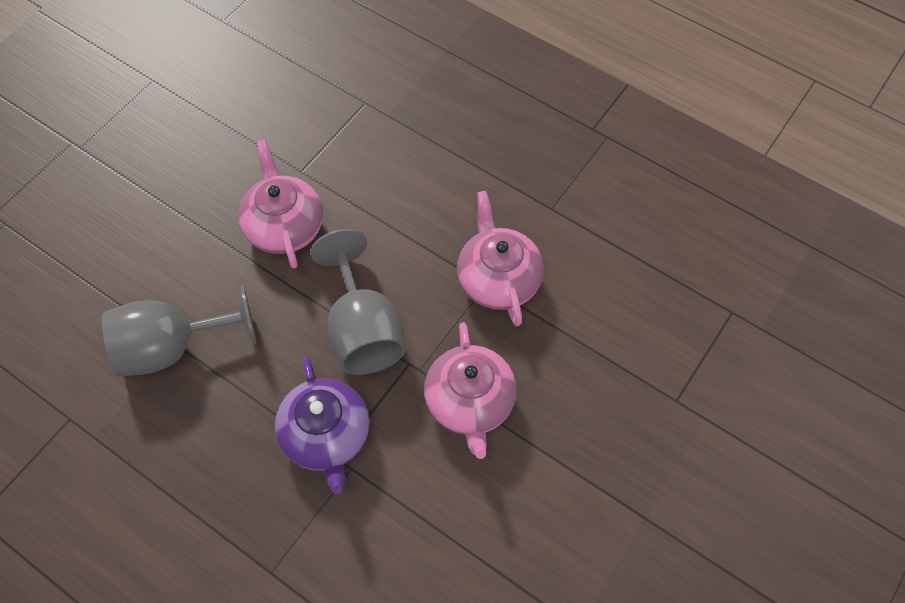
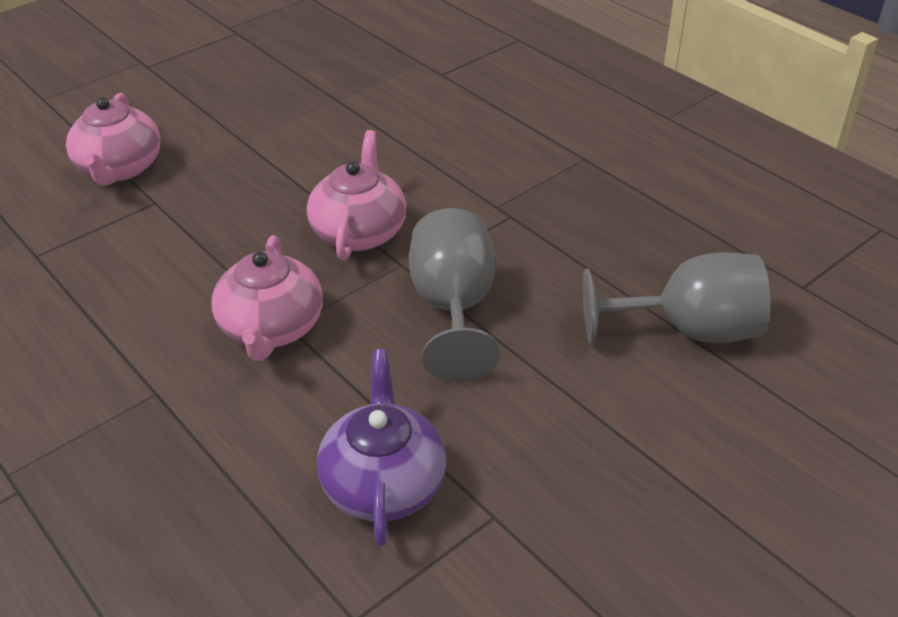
camera: 165 degrees left, 20 degrees down
pink teapot [238,140,323,268] -> pink teapot moved to [66,93,161,185]
purple teapot [275,357,370,494] -> purple teapot moved to [317,349,447,546]

